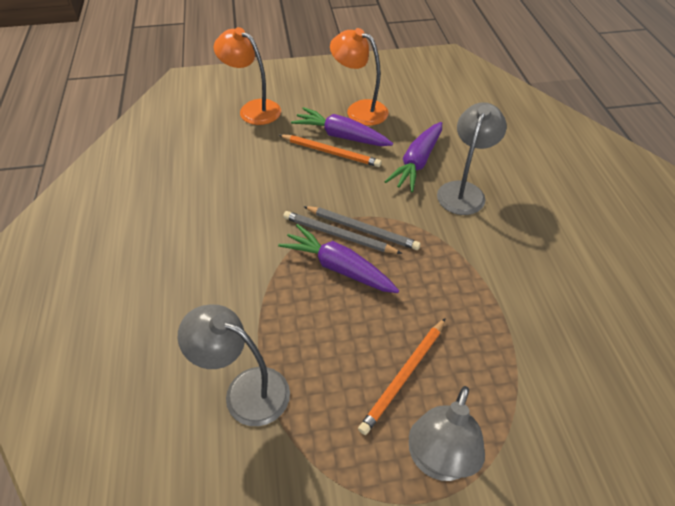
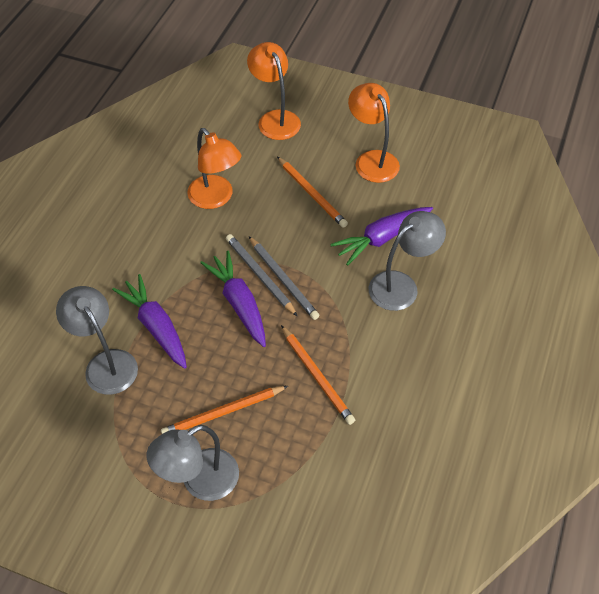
camera: 30 degrees right, 5 degrees up
purple carrot [291,107,393,146] -> purple carrot moved to [112,274,187,369]
none -> orange lamp [187,128,241,209]
none -> orange pencil [281,325,355,425]

